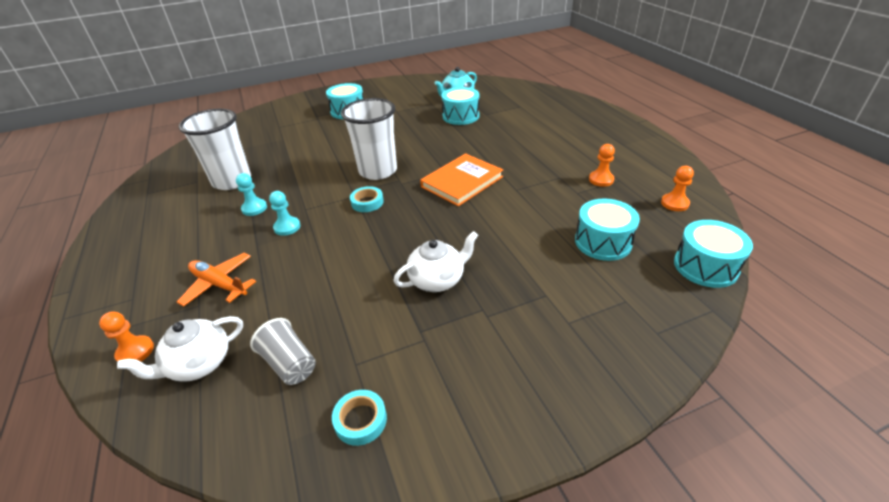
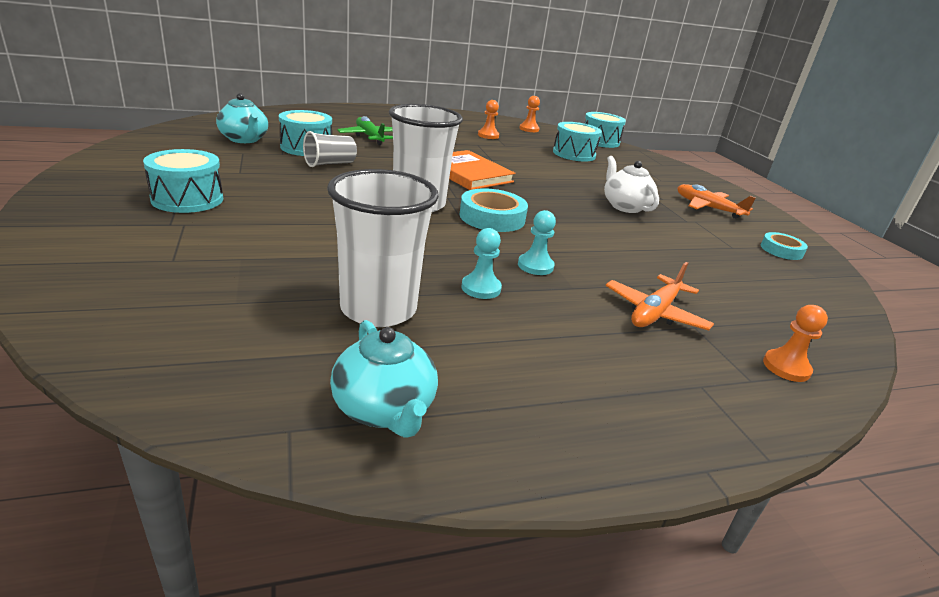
camera: 90 degrees left, 10 degrees down
white teapot [117,316,243,382] -> none
grey cup [250,318,316,385] -> grey cup moved to [303,131,357,167]
turquoise tape [350,186,384,212] -> turquoise tape [459,188,528,232], size x1.61
none -> turquoise teapot [330,320,438,438]
none -> green plane [337,116,393,145]
none -> orange plane [677,184,756,219]

